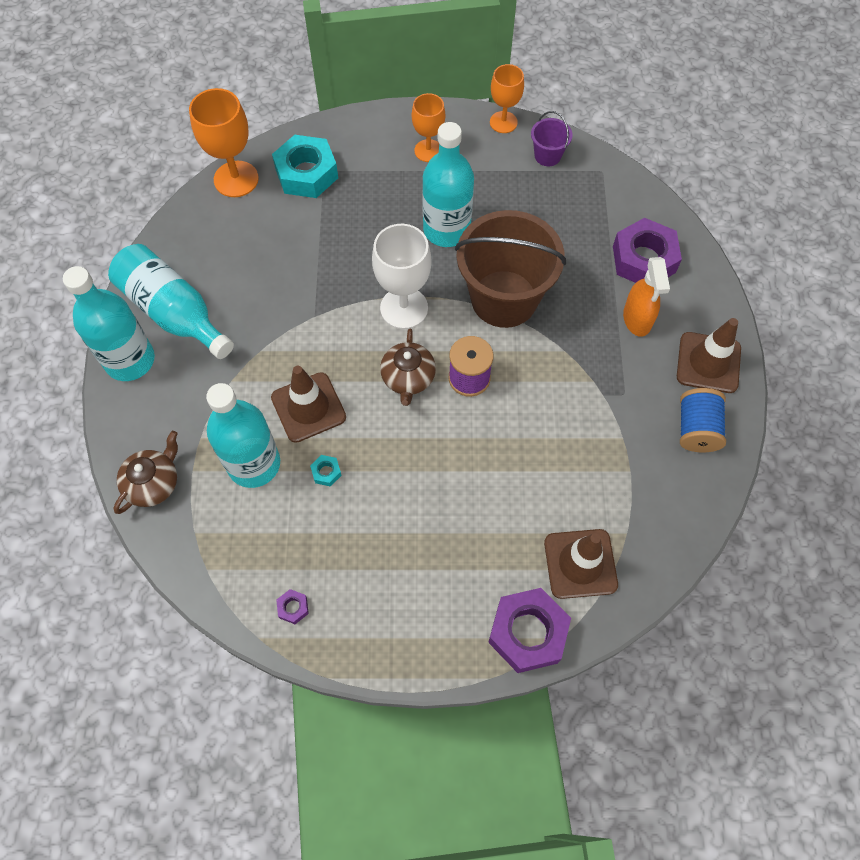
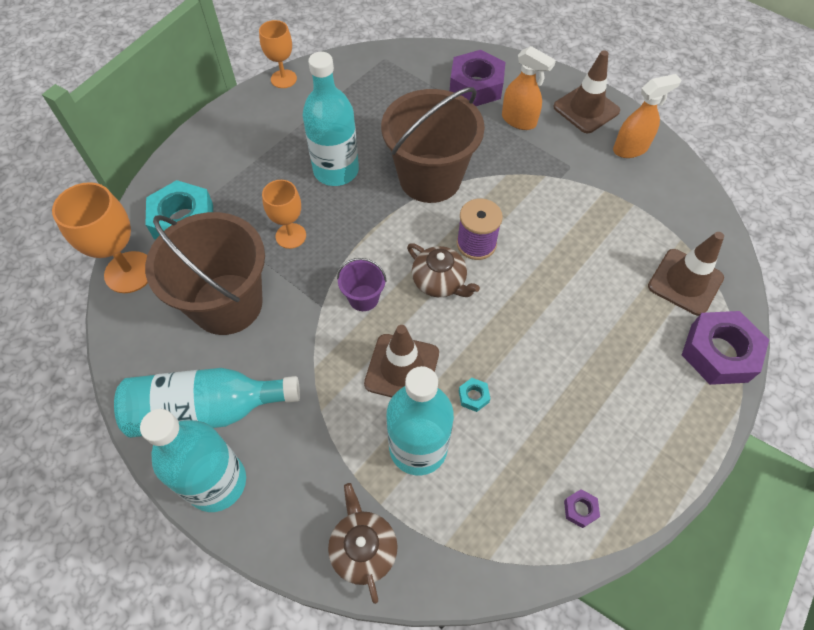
camera: 50 degrees left, 5 degrees down
white goblet [372,224,432,329] -> none
orange goblet [412,93,445,162] -> orange goblet moved to [262,180,306,249]
purple bucket [531,111,572,166] -> purple bucket moved to [337,258,387,311]
blue spool [680,388,726,452] -> orange spray bottle [613,74,681,158]
none -> brown bucket [145,212,265,335]

